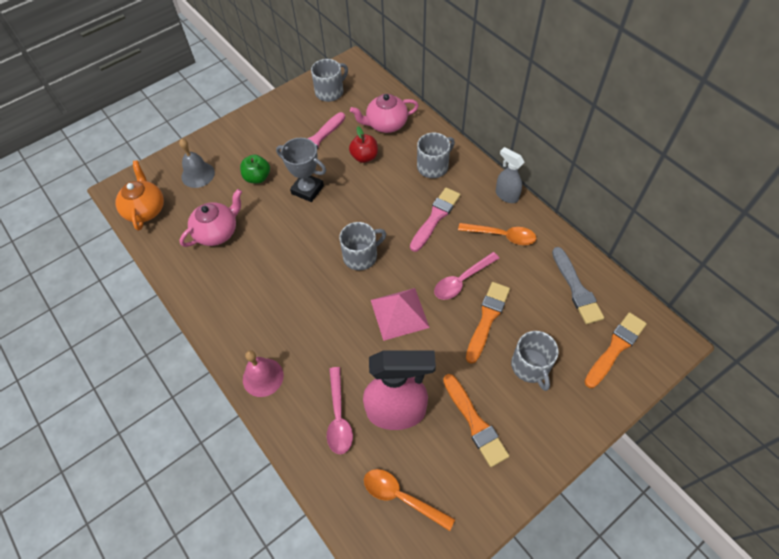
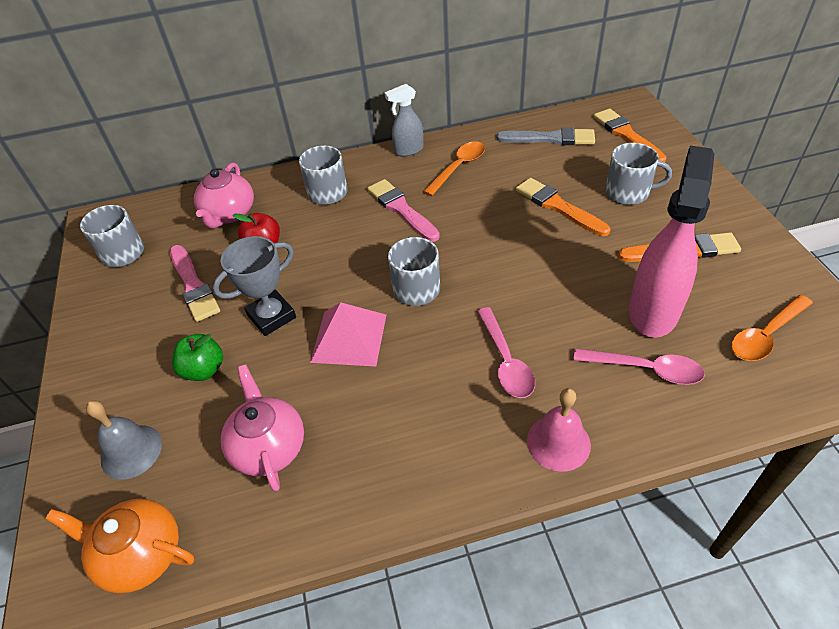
camera: 65 degrees left, 10 degrees down
pink pyramid [371,288,430,341] -> pink pyramid moved to [310,302,386,367]
pink spoon [434,252,500,300] -> pink spoon moved to [477,307,535,398]

